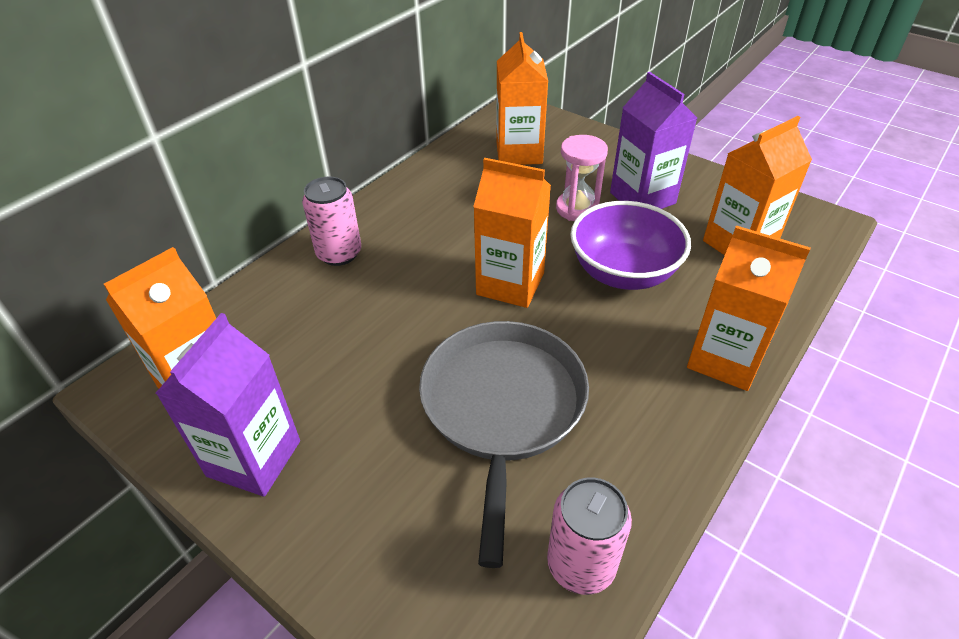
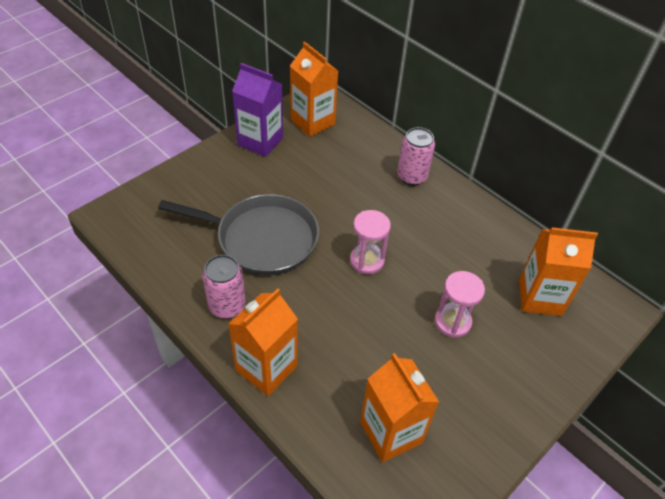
camera: 95 degrees right, 5 degrees up
orange carton [473,158,551,308] -> pink hourglass [350,210,391,274]
pink can [547,477,632,595] -> pink can moved to [202,255,246,318]
purple bowl [570,201,691,290] -> none
purple carton [610,72,697,209] -> none

